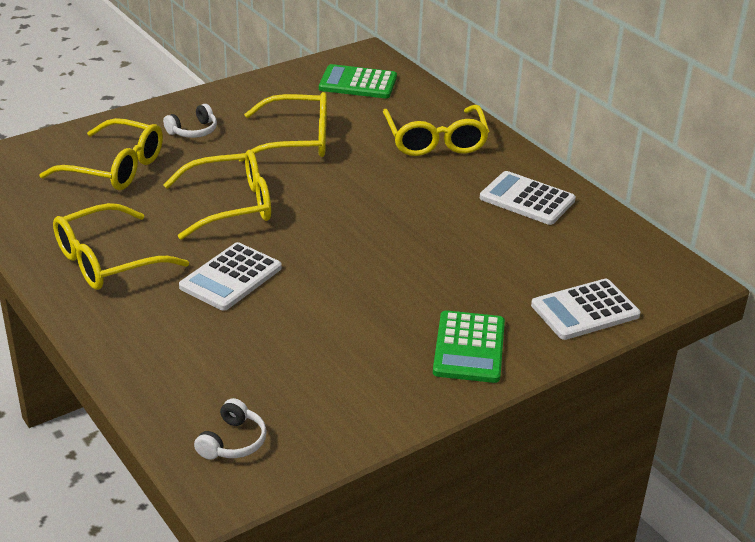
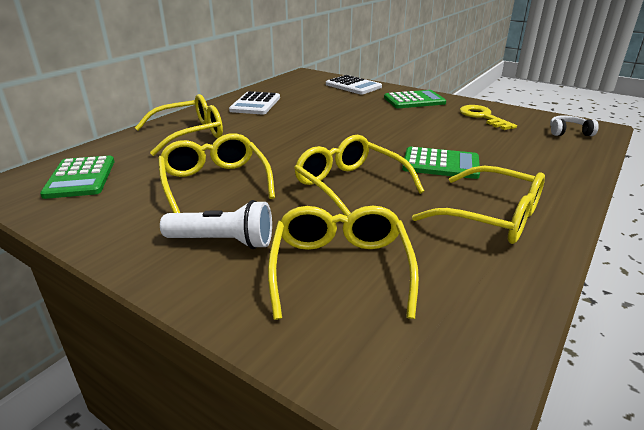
camera: 110 degrees left, 5 degrees down
white headphones [163,104,217,138] -> white flashlight [160,200,272,249]
white calculator [179,242,282,311] -> green calculator [402,147,480,179]
none -> yellow key [460,105,517,130]

